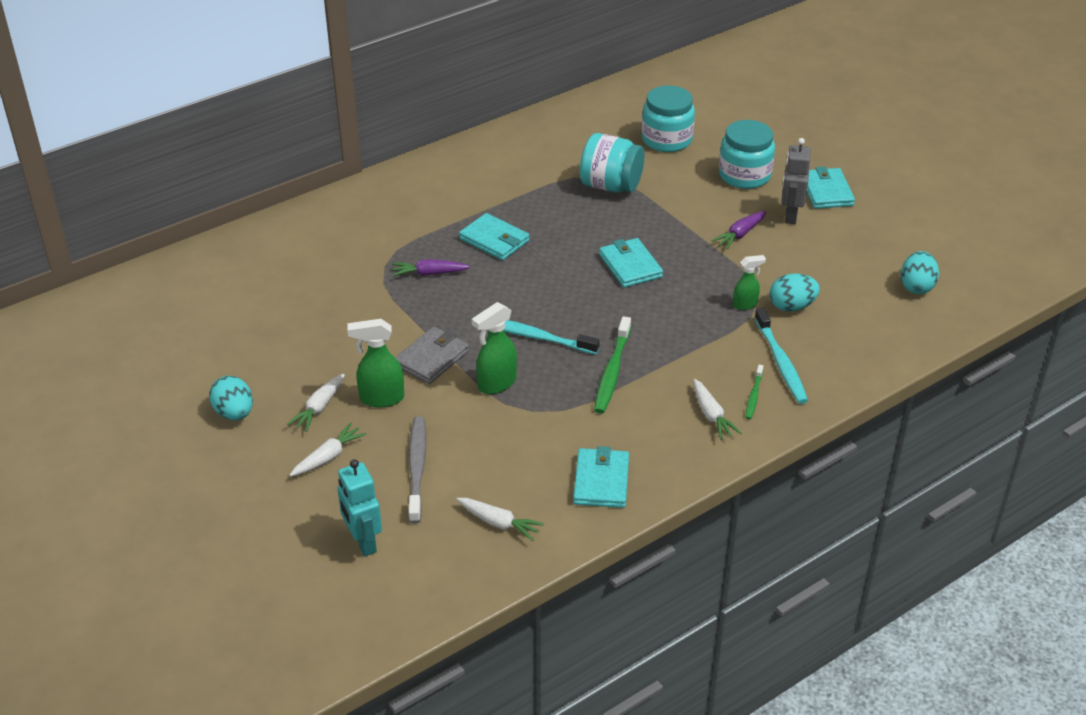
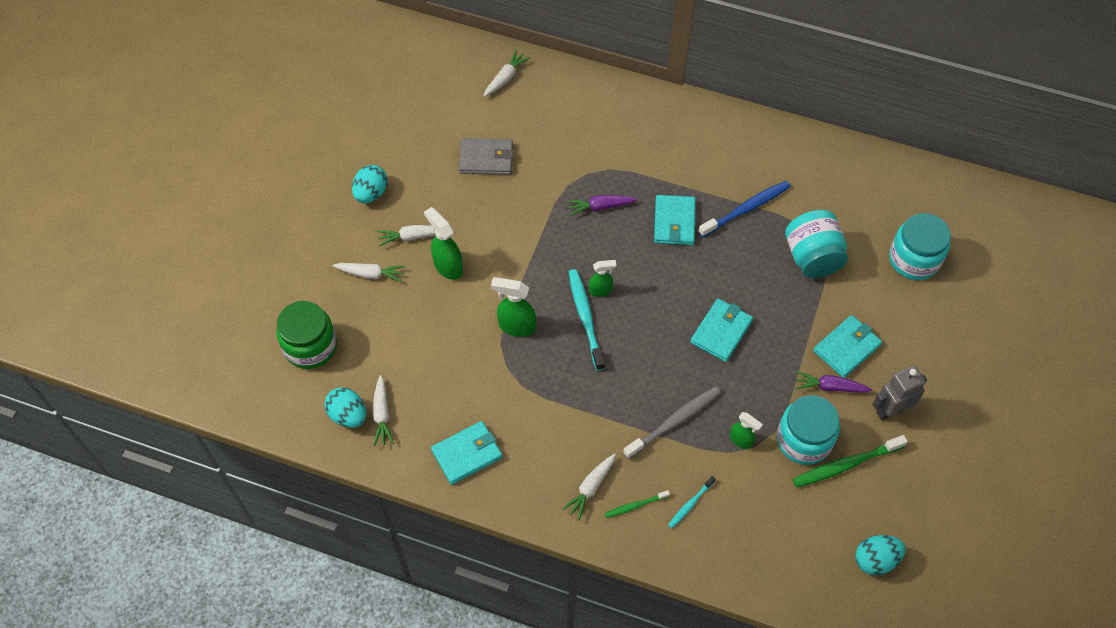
camera: 55 degrees right, 20 degrees up
turquoise robot [337,459,382,557] -> green jar [276,301,337,369]
purple carrot [392,259,470,277] -> purple carrot turned 60 degrees counterclockwise [567,195,638,216]
grey wallet [395,327,469,384] -> grey wallet moved to [459,138,514,175]
grey toothbrush [408,416,426,524] -> grey toothbrush moved to [623,386,721,459]
green toothbrush [594,316,631,414] -> green toothbrush moved to [793,435,908,487]
turquoise jar [719,120,775,189] -> turquoise jar moved to [777,395,840,465]
turquoise toothbrush [755,308,808,404] -> turquoise toothbrush [668,476,715,528], size x0.55
turquoise egg [770,274,820,312] -> turquoise egg moved to [325,387,366,428]
turquoise wallet [807,166,855,209] -> turquoise wallet moved to [813,315,882,378]
none -> white carrot [483,50,530,97]
none -> green spray bottle [589,260,616,297]
none -> blue toothbrush [698,181,791,237]

